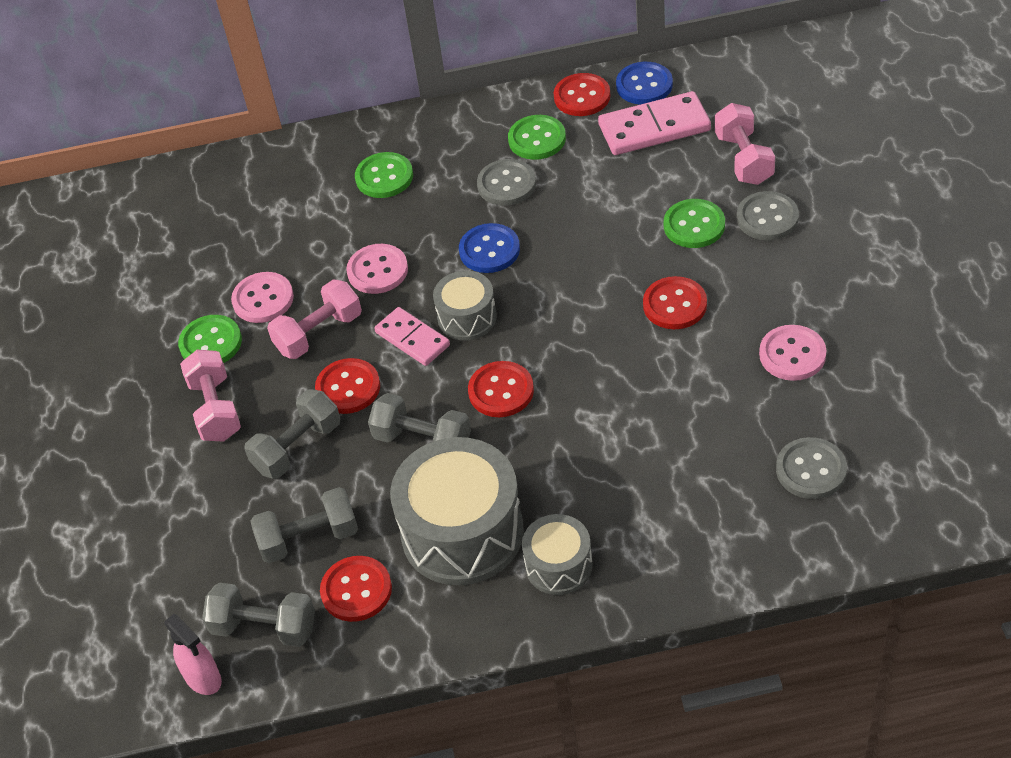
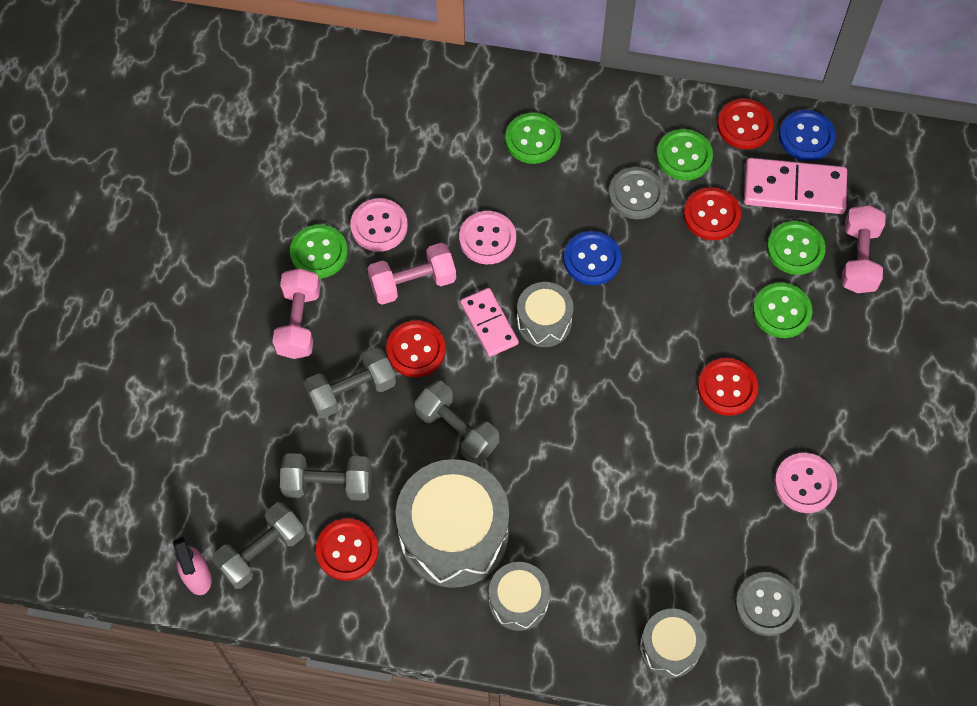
camera: 15 degrees right, 15 degrees up
grey dumbbell [202,582,315,647] -> grey dumbbell turned 75 degrees counterclockwise [212,502,305,589]
red button [468,361,534,417] -> red button moved to [683,187,741,240]
grey button [737,191,799,241] -> none
none -> grey drum [640,608,705,678]
none -> green button [767,221,826,275]

